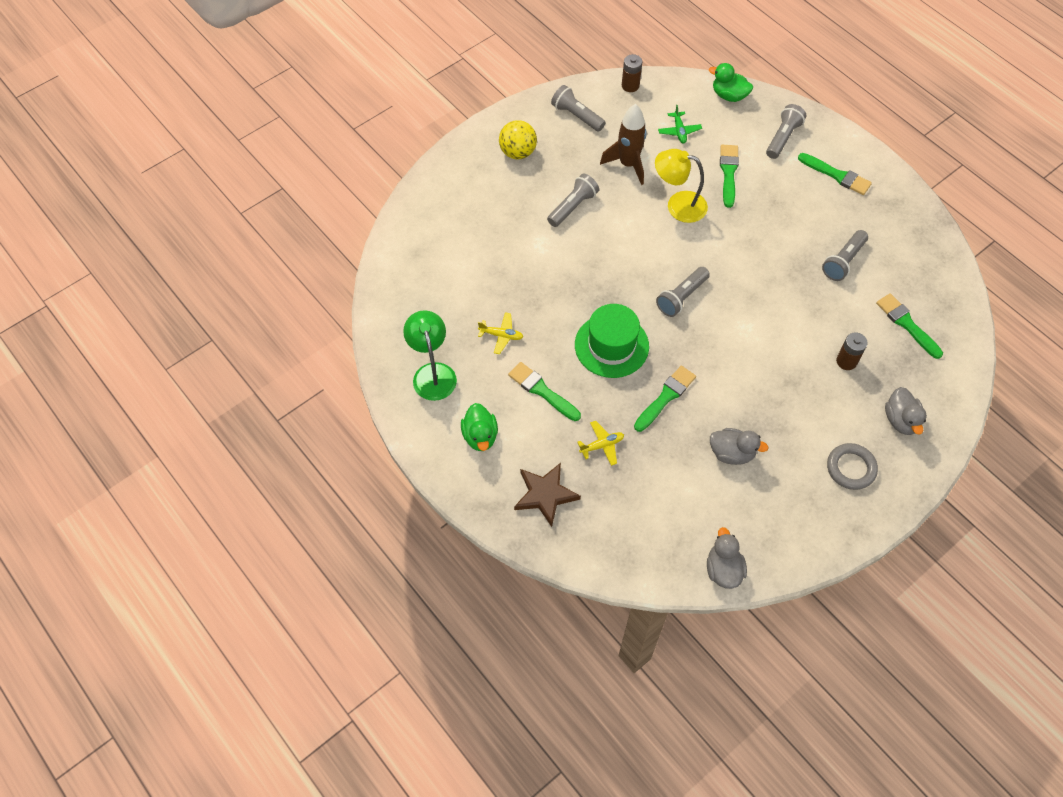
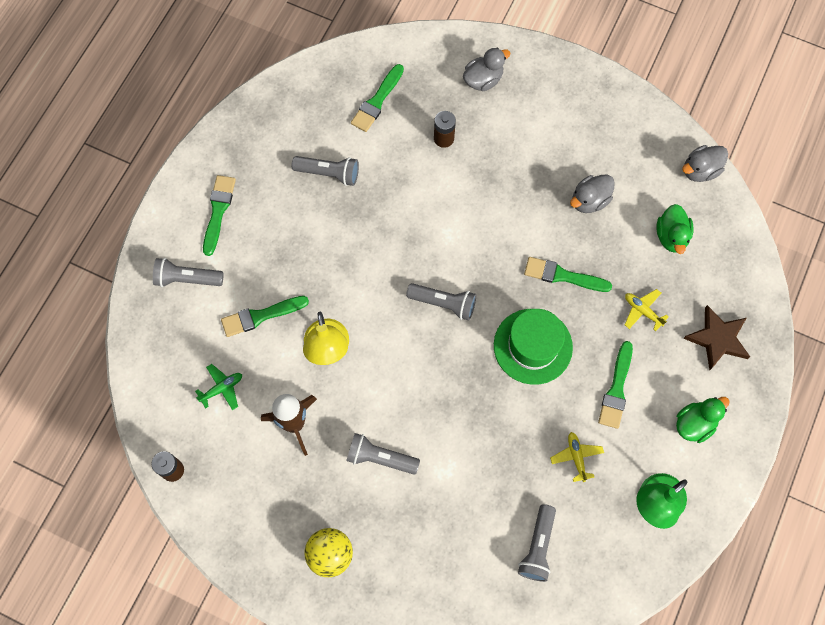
camera: 115 degrees left, 10 degrees up
grey flashlight [551,85,606,132] -> grey flashlight moved to [518,504,556,582]
green duck [709,63,753,102] -> green duck moved to [657,204,694,254]
grey duck [710,428,769,465] -> grey duck turned 120 degrees counterclockwise [570,174,615,213]
grey ring [827,443,878,490] -> none

